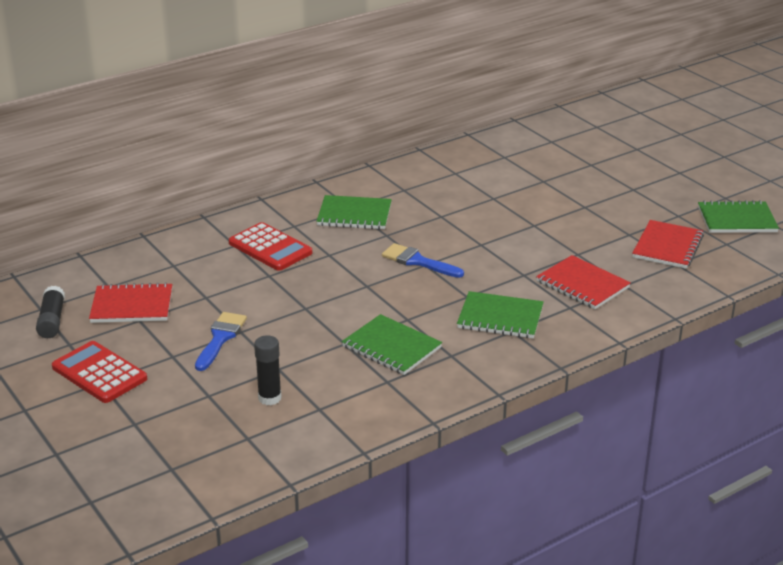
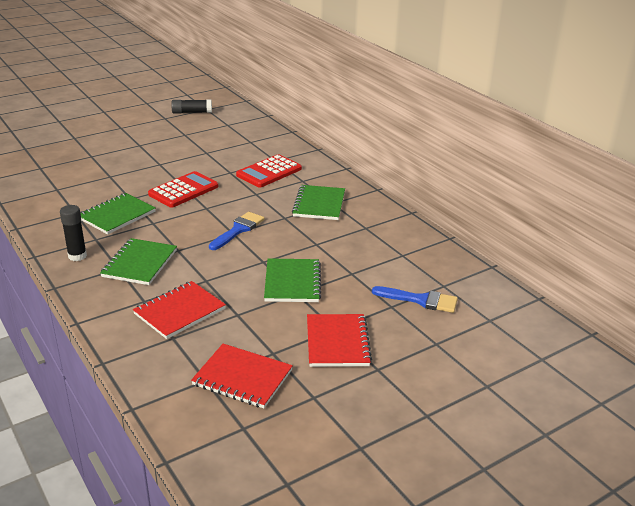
camera: 90 degrees right, 0 degrees up
red calculator [52,341,147,403] -> red calculator moved to [148,171,218,208]
red notebook [89,282,172,323] -> red notebook moved to [307,314,372,367]
blue brush [195,312,247,371] -> blue brush moved to [372,286,458,313]
black glue stick [254,335,282,405] -> black glue stick moved to [60,205,87,261]
green notebook [698,200,779,233] -> green notebook moved to [264,258,321,302]

